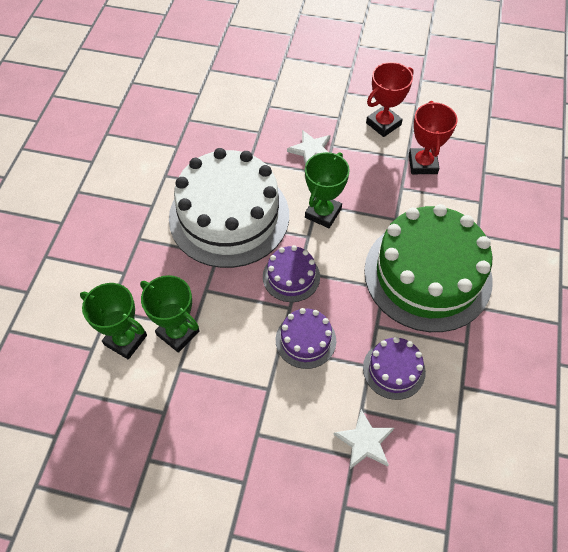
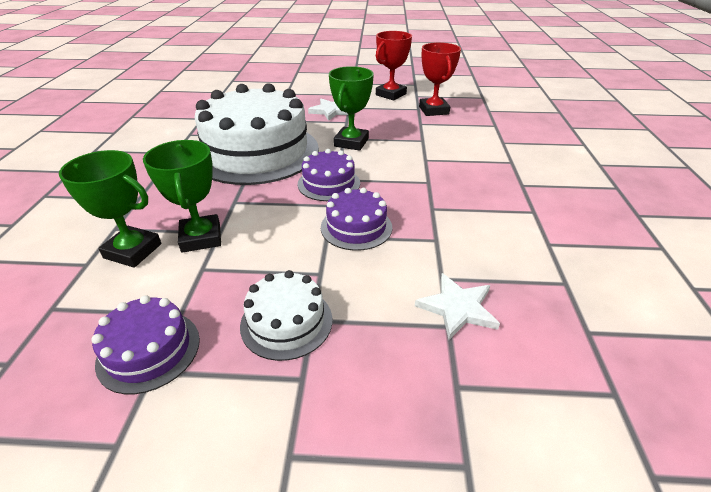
camera: 10 degrees left, 20 degrees down
green trophy [140,275,200,353] -> green trophy turned 45 degrees clockwise [143,140,221,253]
purple cake [363,337,426,400] -> purple cake moved to [91,295,200,394]
green cake [364,204,493,332] -> none
none -> white cake [240,270,332,361]

